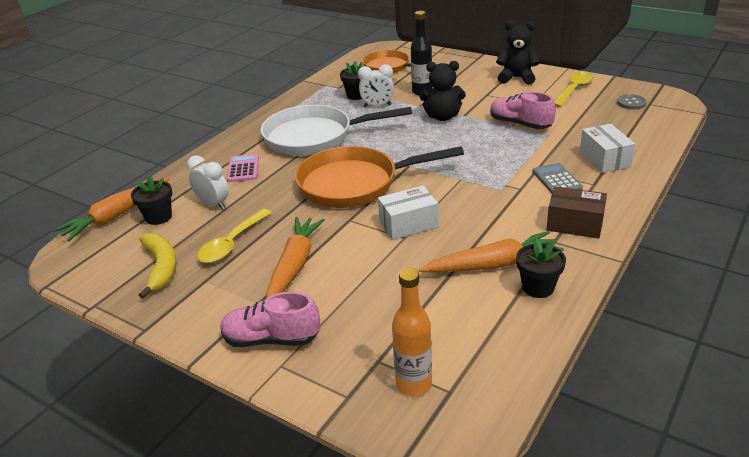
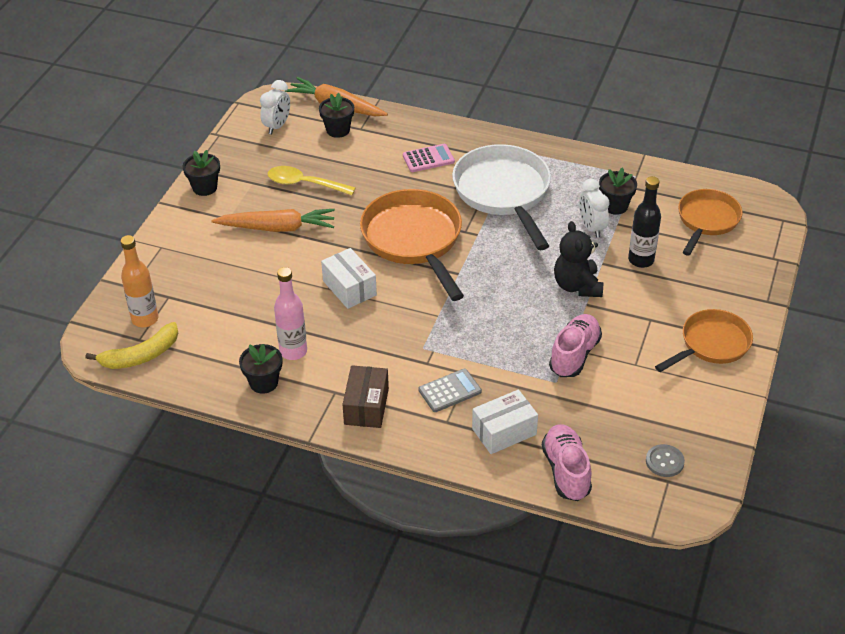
camera: 75 degrees right, 10 degrees up
yellow banana [139,233,177,299] -> yellow banana moved to [85,322,178,369]
white clock [187,155,229,210] -> white clock moved to [260,80,290,135]
pink shoe [220,292,321,347] -> pink shoe moved to [542,424,592,501]
orange carrot [419,231,564,273] -> pink bottle [274,267,307,360]
black teddy bear [496,21,540,85] -> orange pan [655,309,753,372]
yellow spoon [554,72,594,107] -> none
none -> black flower pot [182,150,220,196]

